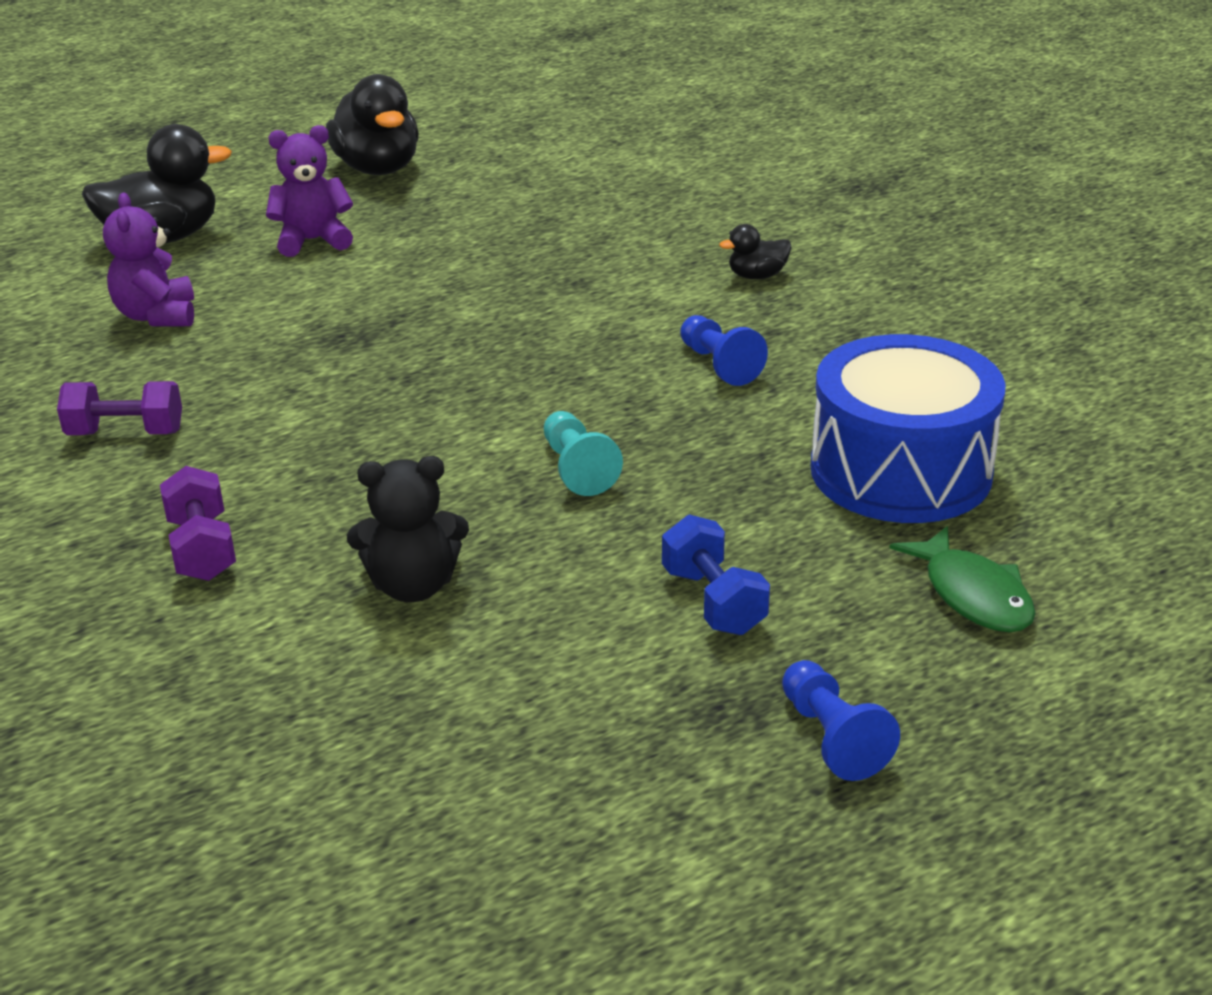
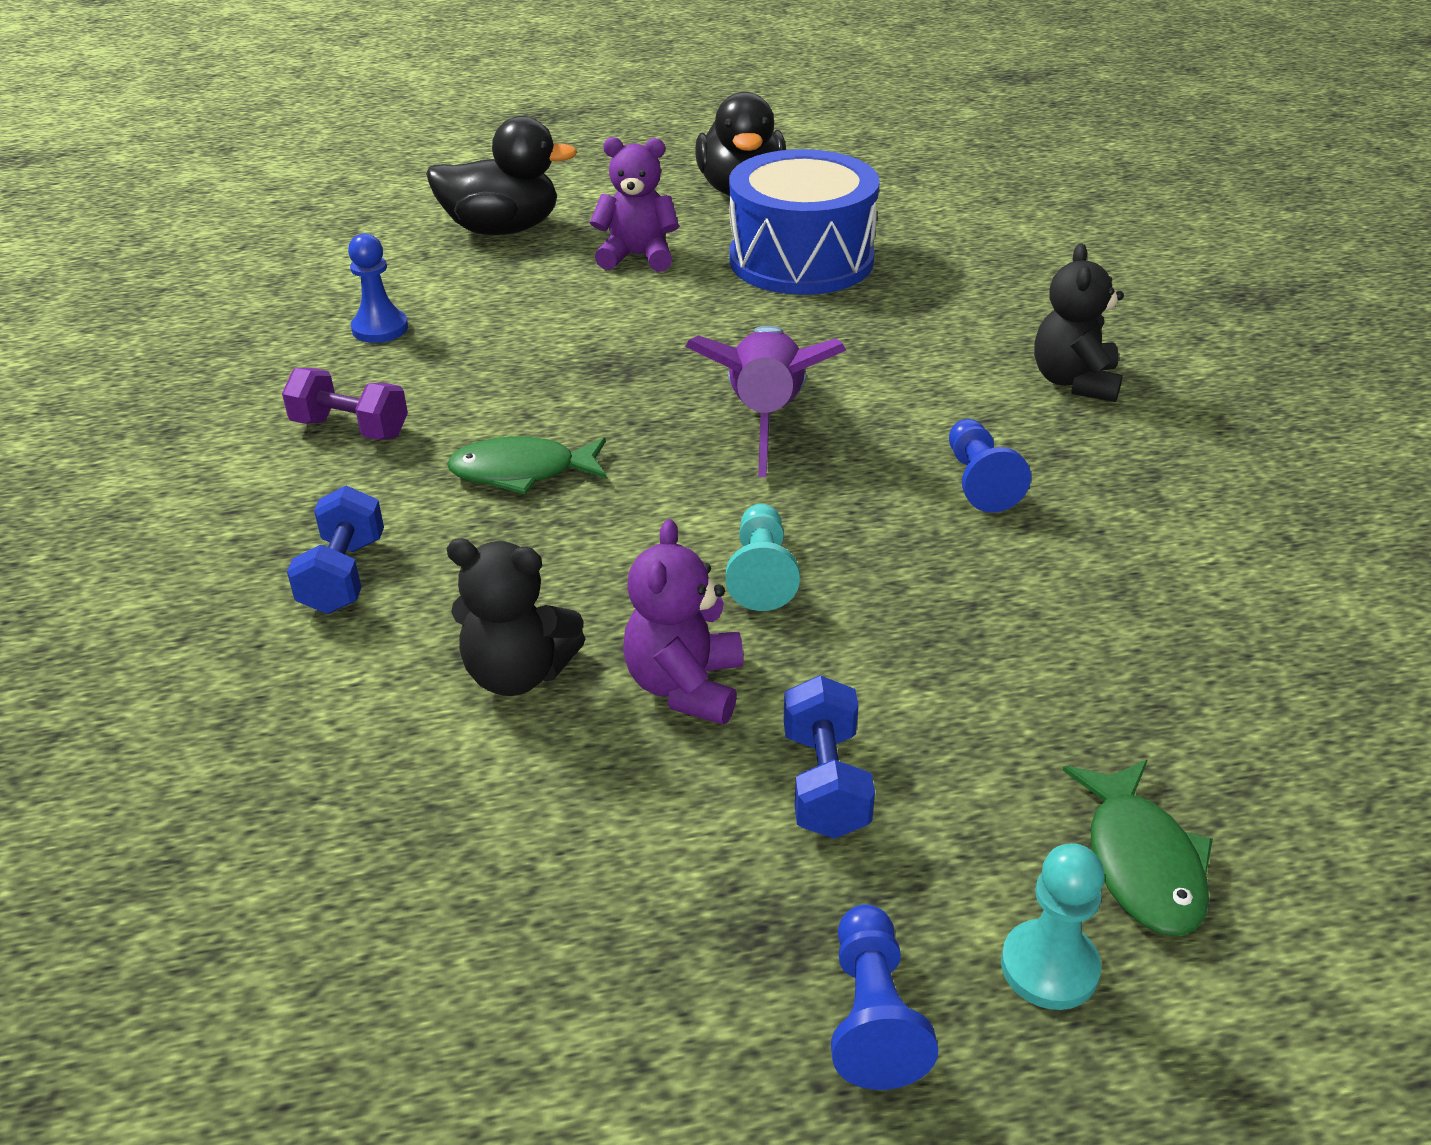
camera: 20 degrees right, 5 degrees up
purple teddy bear [103,192,194,327] -> purple teddy bear moved to [623,519,743,725]
purple dumbbell [160,466,236,581] -> blue dumbbell [287,485,384,614]
black duck [719,224,792,279] -> black teddy bear [1034,244,1124,402]
blue drum [810,334,1006,523] -> blue drum moved to [729,149,880,295]
none -> blue pawn [348,233,408,343]
none -> green fish [447,436,607,494]
none -> purple rocket [685,326,846,477]
none -> turquoise pawn [1001,843,1105,1010]

